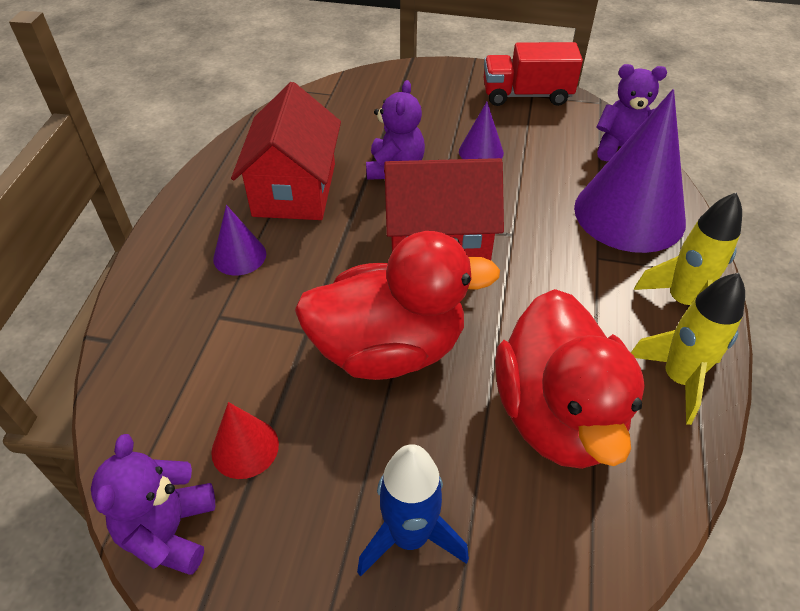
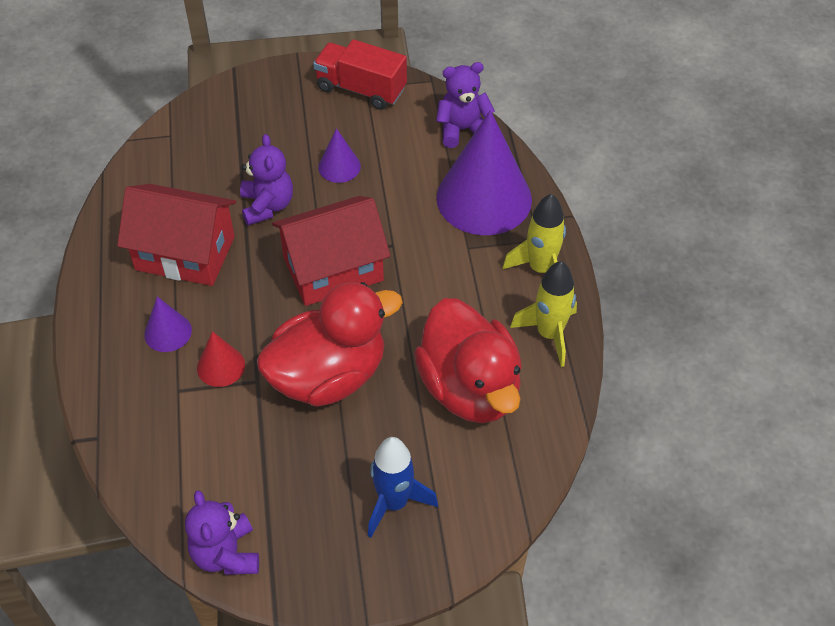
camera: 20 degrees left, 5 degrees up
red cone [211,402,279,479] -> red cone moved to [197,331,245,387]
red house [231,82,341,220] -> red house turned 60 degrees counterclockwise [117,184,236,286]
red truck [484,42,583,106] -> red truck turned 45 degrees clockwise [313,39,407,110]

